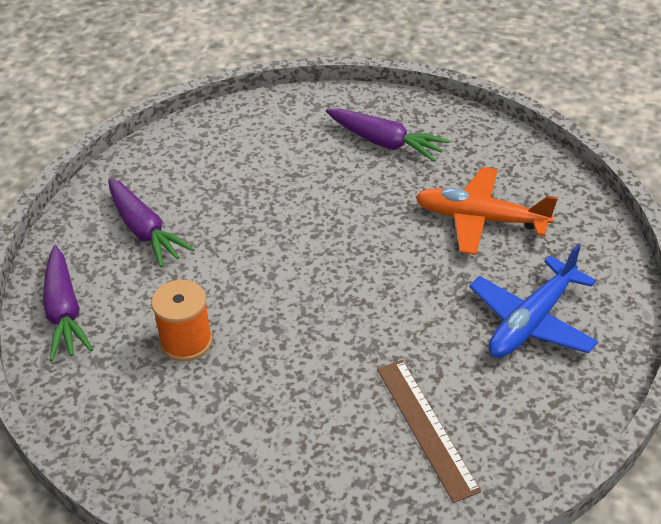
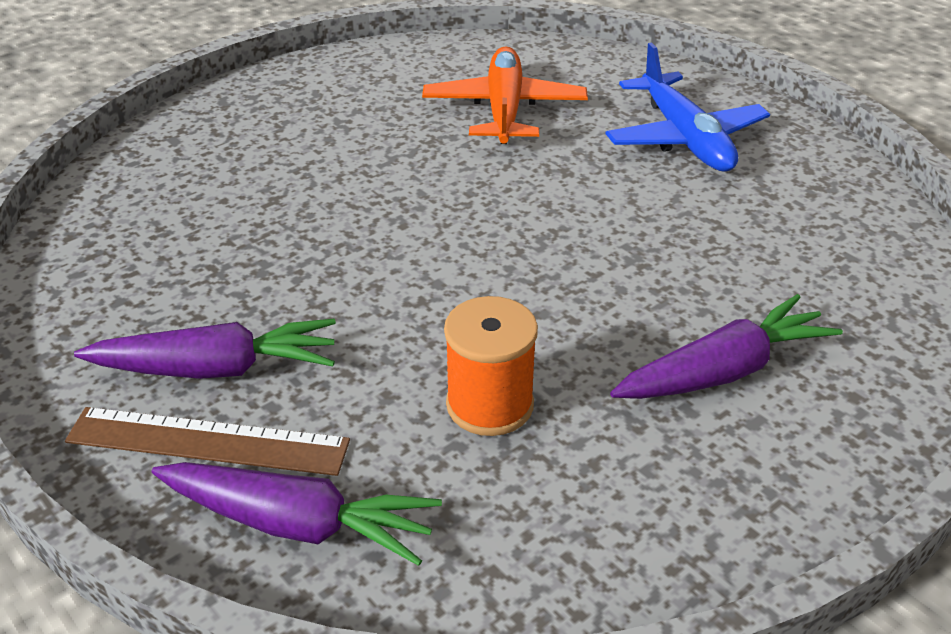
camera: 60 degrees left, 5 degrees down
purple carrot [326,108,450,162] -> purple carrot moved to [610,294,843,399]
brown ruler [377,360,481,503] -> brown ruler moved to [65,407,350,476]
orange plane [416,167,558,255] -> orange plane turned 135 degrees clockwise [422,47,588,144]

